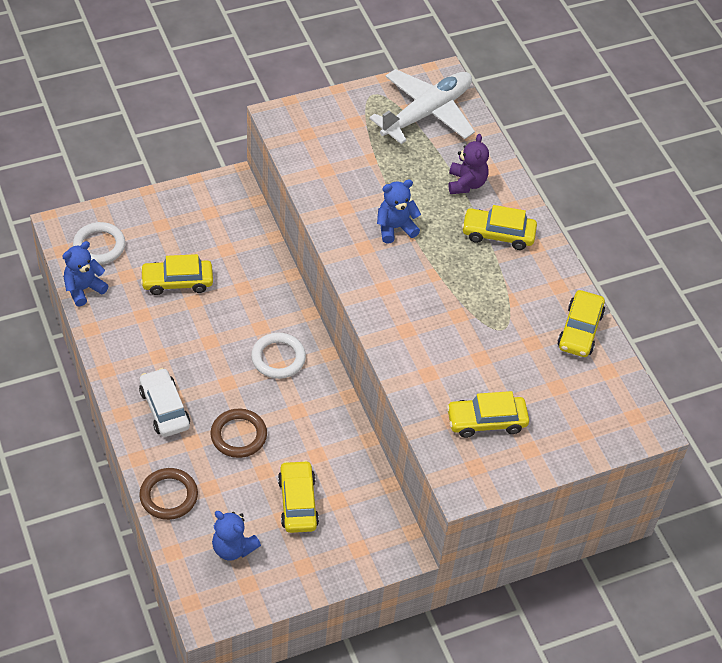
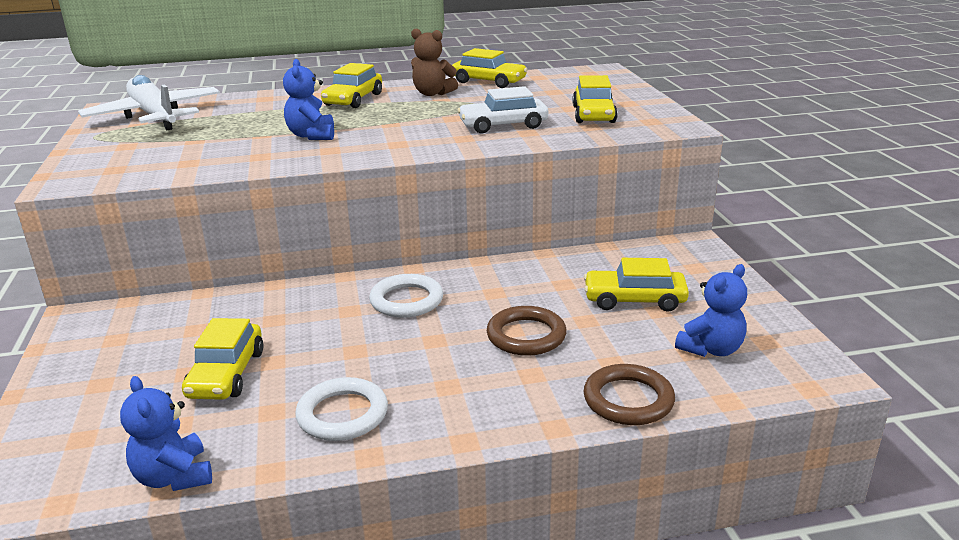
camera: 75 degrees left, 25 degrees down
white ring [73,222,126,264] -> white ring moved to [295,377,388,441]
white car [139,368,190,437] -> white car moved to [457,86,548,134]
purple teddy bear [449,134,489,194] -> none
none -> brown teddy bear [411,28,458,96]

